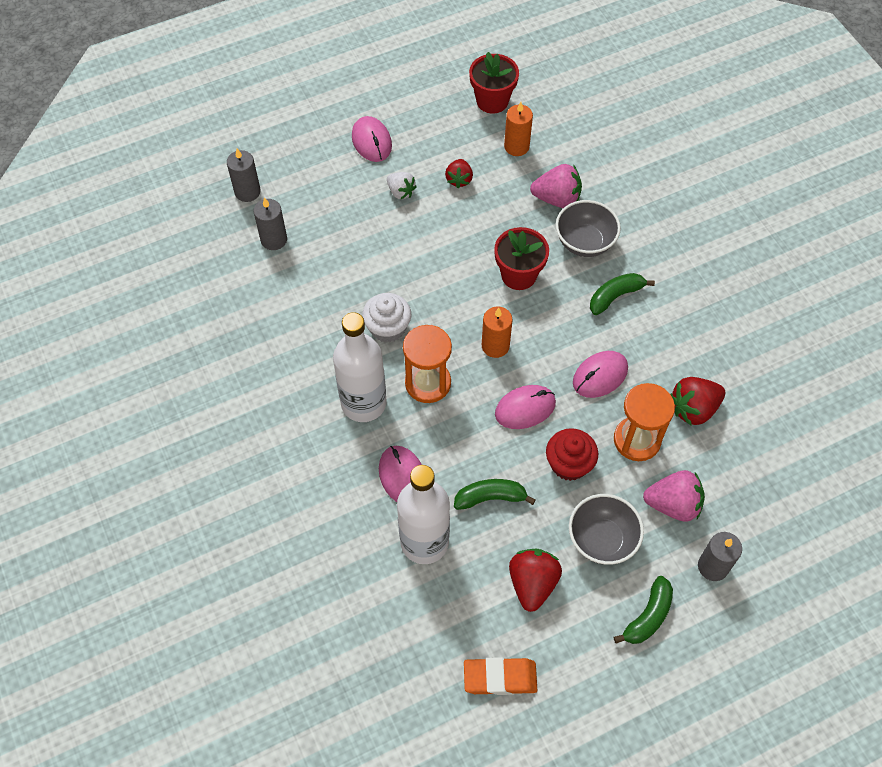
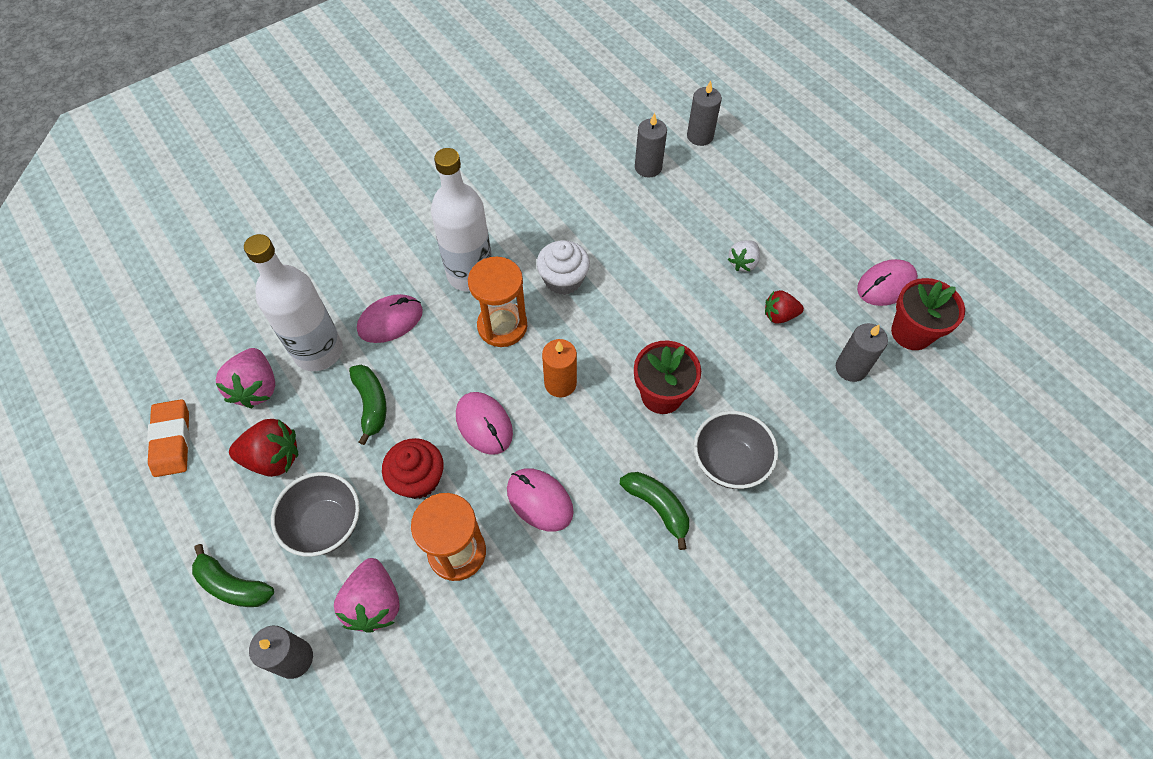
camera: 80 degrees right, 0 degrees up
pink mouse [352,116,392,162] -> pink mouse moved to [857,259,918,306]
orange candle [504,102,533,156] -> grey candle [836,323,888,382]
pink strawberry [530,164,582,208] -> pink strawberry moved to [215,348,275,408]
red strawberry [670,377,725,425] -> none

